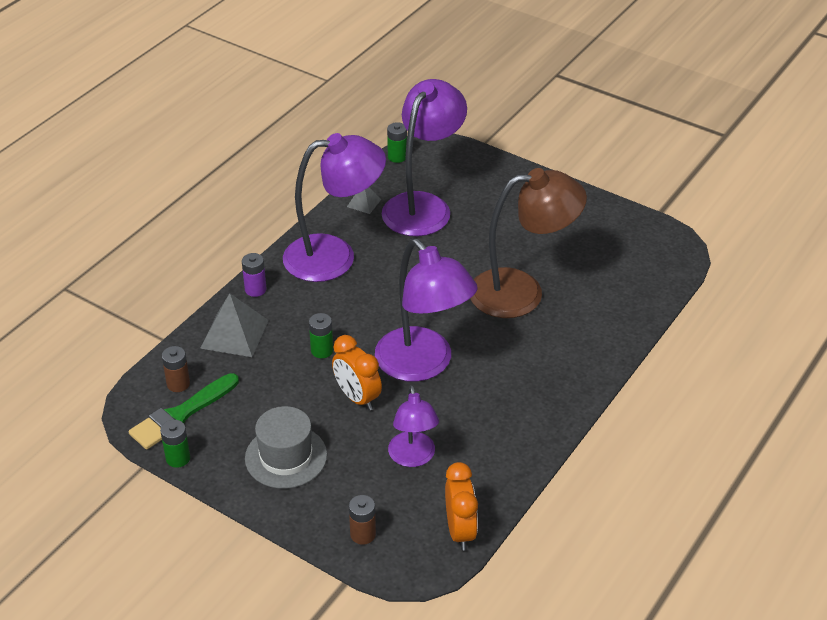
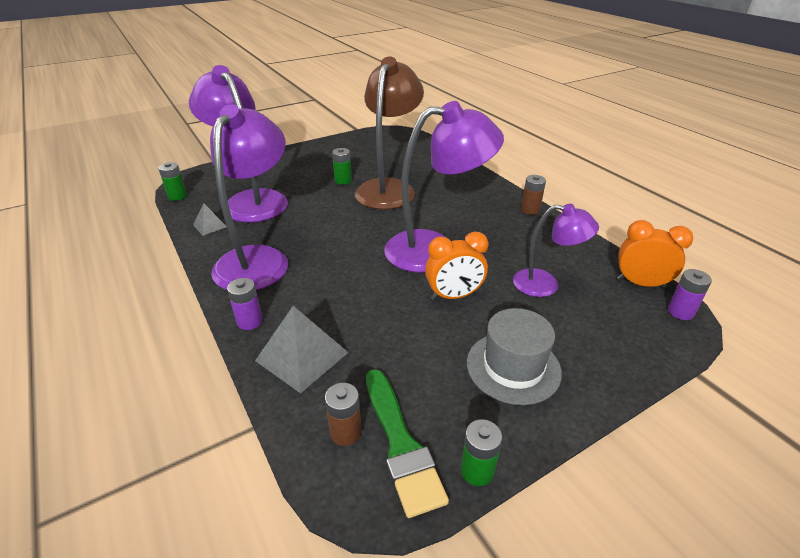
camera: 65 degrees left, 5 degrees down
green battery [309,313,333,358] -> green battery moved to [332,148,352,185]
brown battery [349,495,376,545] -> brown battery moved to [521,175,546,215]
none -> purple battery [668,269,712,320]

